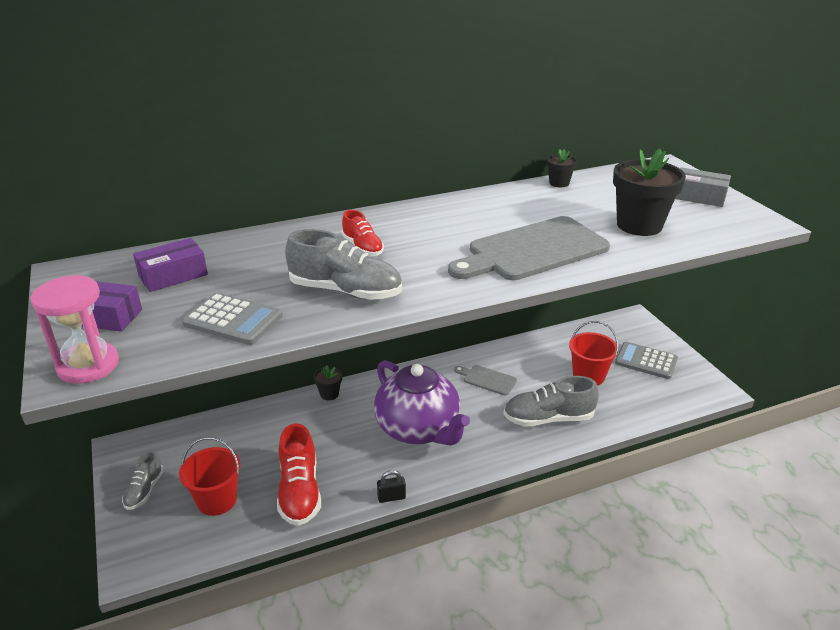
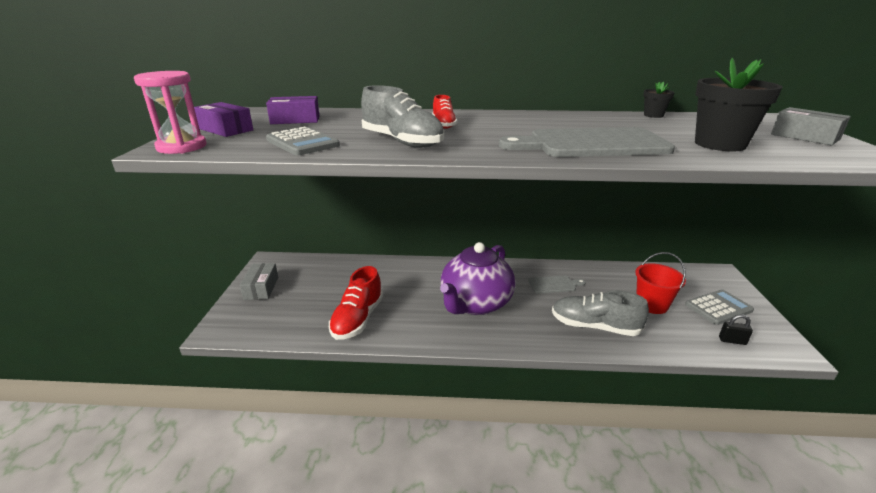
camera: 25 degrees right, 5 degrees down
grey shoe [122,451,164,510] -> grey box [240,263,278,300]
red bucket [179,437,241,516] -> none
black flower pot [313,365,342,400] -> none
purple teapot [374,360,470,446] -> purple teapot turned 45 degrees clockwise [440,242,516,315]
black padlock [377,470,406,503] -> black padlock moved to [719,314,753,345]
grey cutting board [454,365,517,395] -> grey cutting board turned 120 degrees clockwise [529,275,586,294]
grey calculator [615,342,678,379] -> grey calculator turned 105 degrees clockwise [685,290,754,325]

